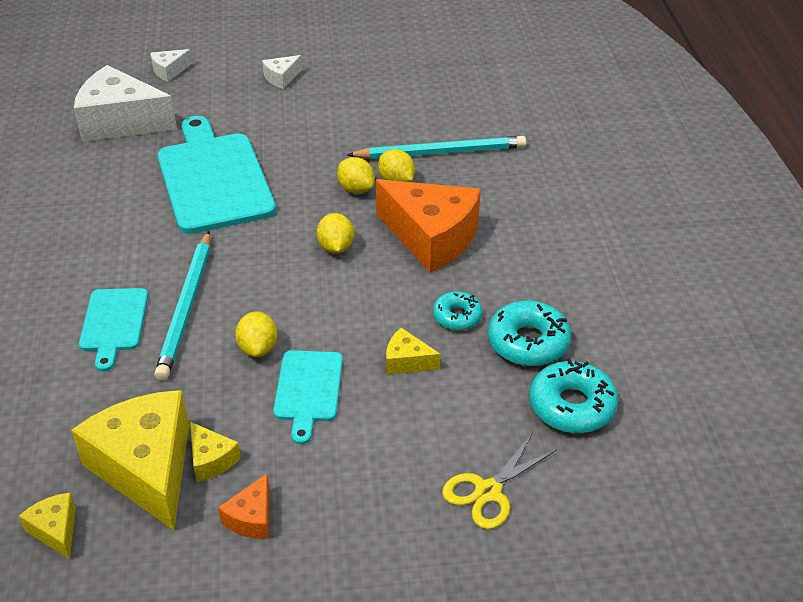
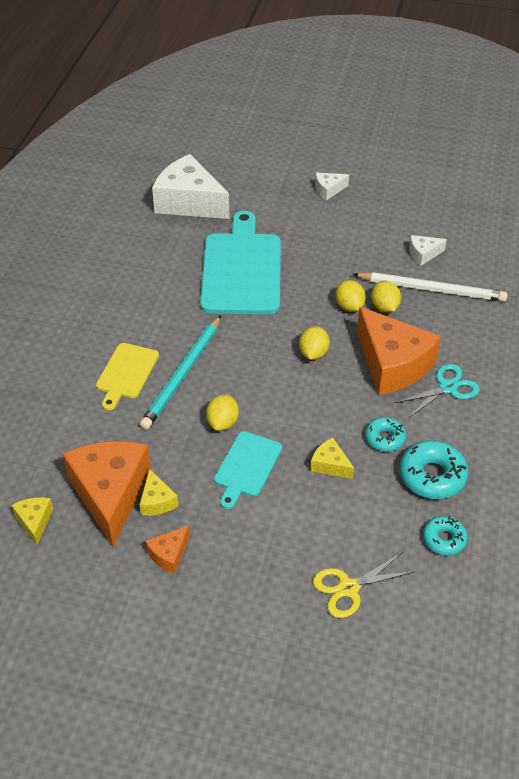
camera: 20 degrees right, 5 degrees up
yellow cheese [71,390,189,530] -> orange cheese [63,441,151,546]
turquoise cutting board [79,288,148,372] -> yellow cutting board [96,343,159,410]
white cheese [150,49,192,82] -> white cheese moved to [409,235,447,266]
turquoise pencil [347,136,526,159] -> white pencil [353,272,507,302]
turquoise donut [529,358,619,433] -> turquoise donut [423,516,468,555], size x0.62
none -> turquoise scissors [395,364,480,418]

